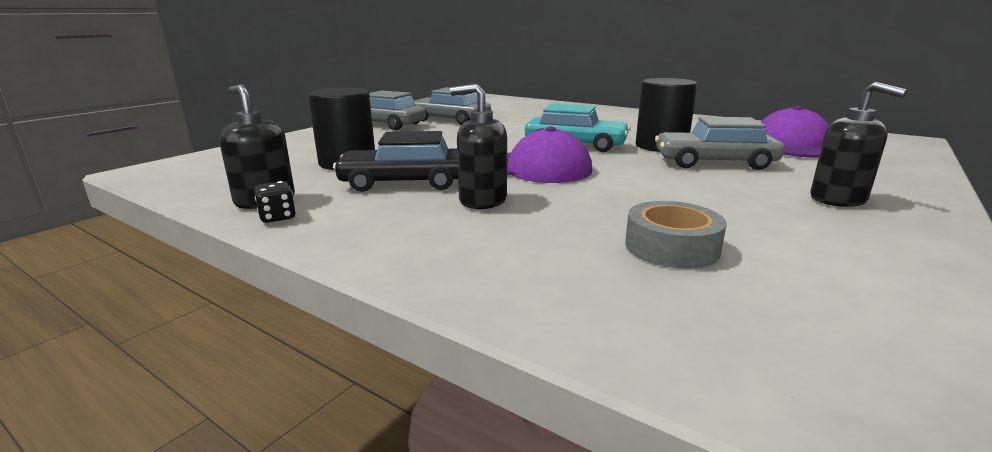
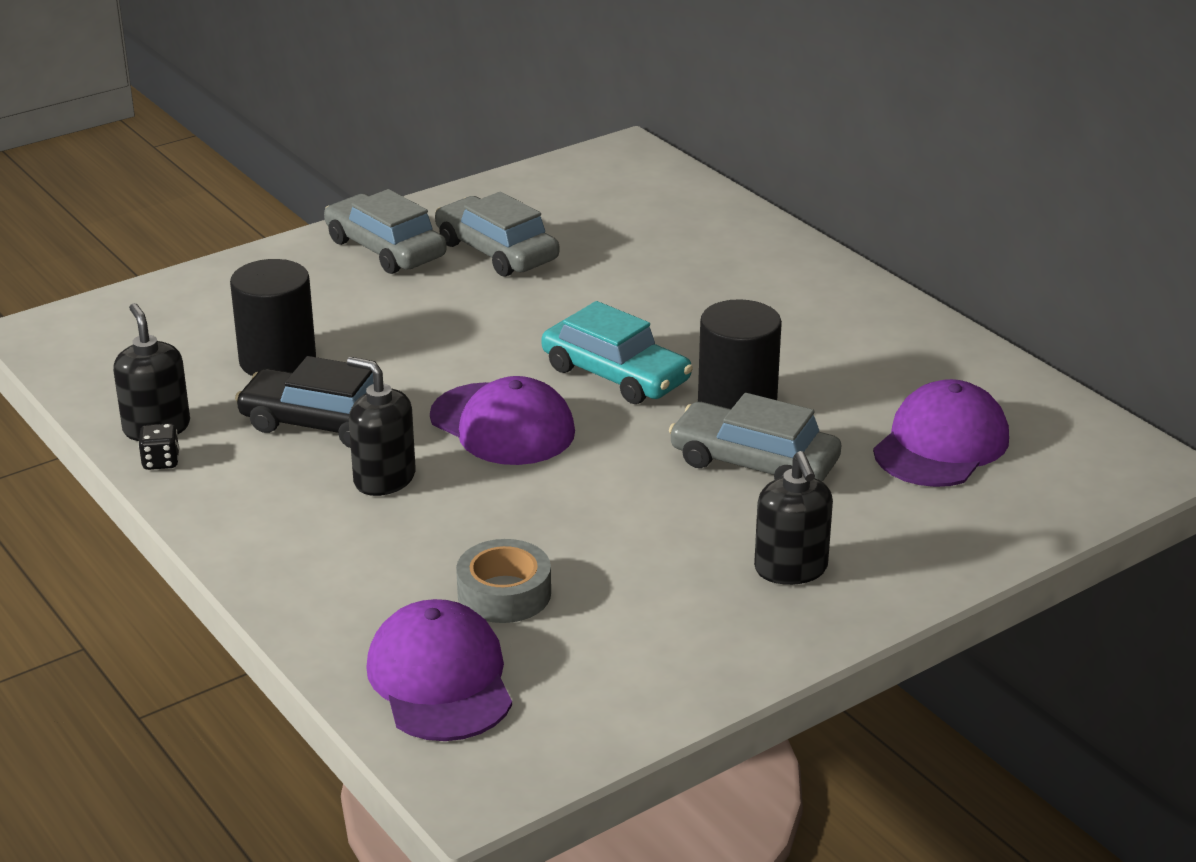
camera: 20 degrees right, 10 degrees up
none -> purple cap [366,599,512,741]

